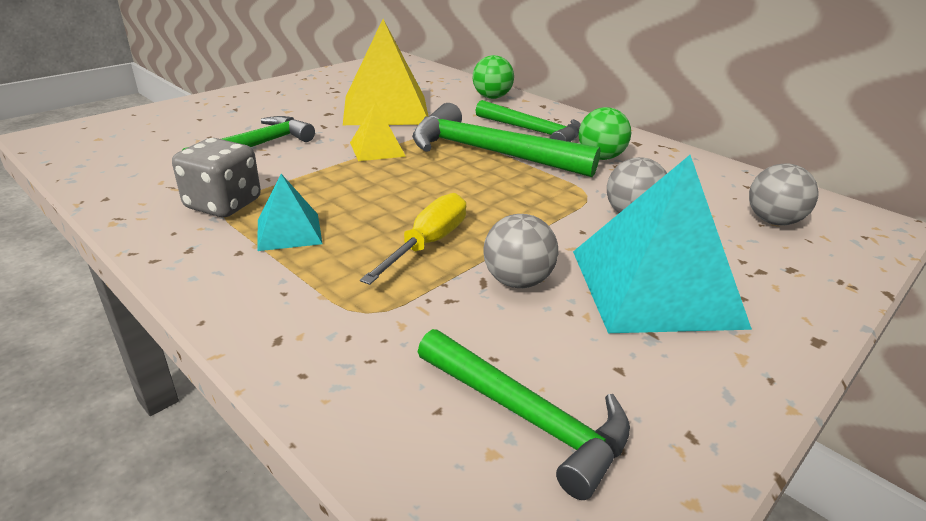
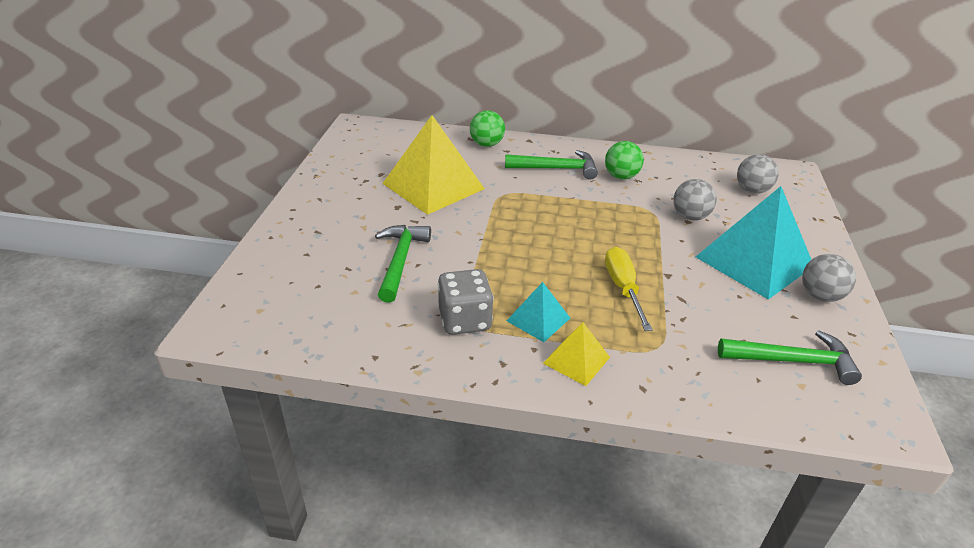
camera: 35 degrees left, 5 degrees up
yellow pyramid [350,101,406,161] -> yellow pyramid moved to [543,322,610,386]
green hammer [412,103,601,177] -> none
grey ball [483,214,558,288] -> grey ball moved to [802,254,856,302]

